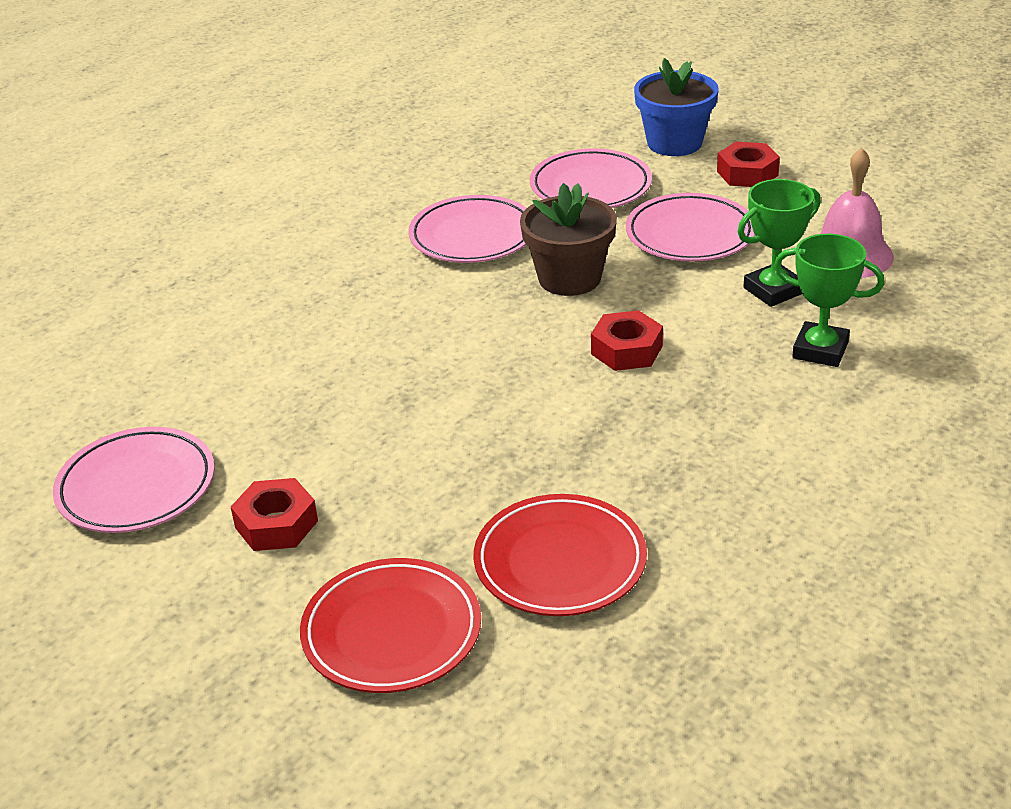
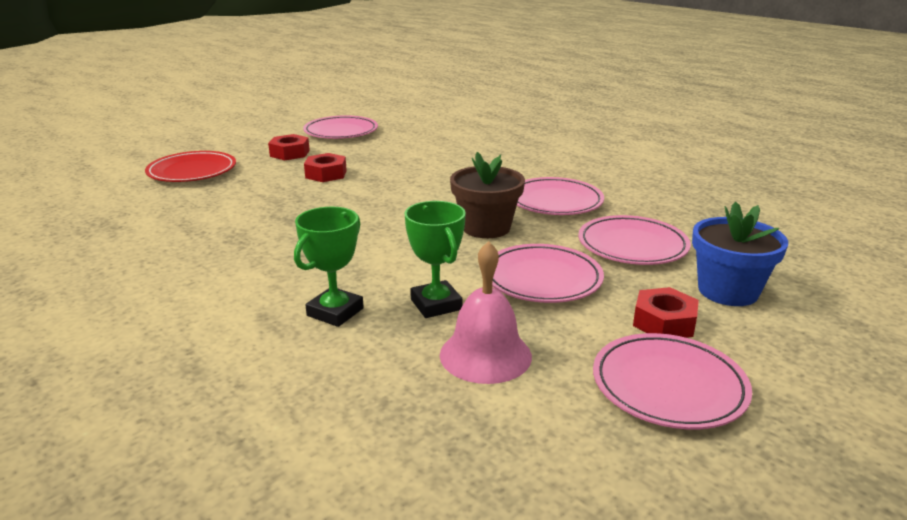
camera: 95 degrees right, 10 degrees down
red plate [474,494,647,616] -> none
red nut [591,310,663,371] -> red nut moved to [304,153,347,182]
none -> pink plate [593,333,752,430]

